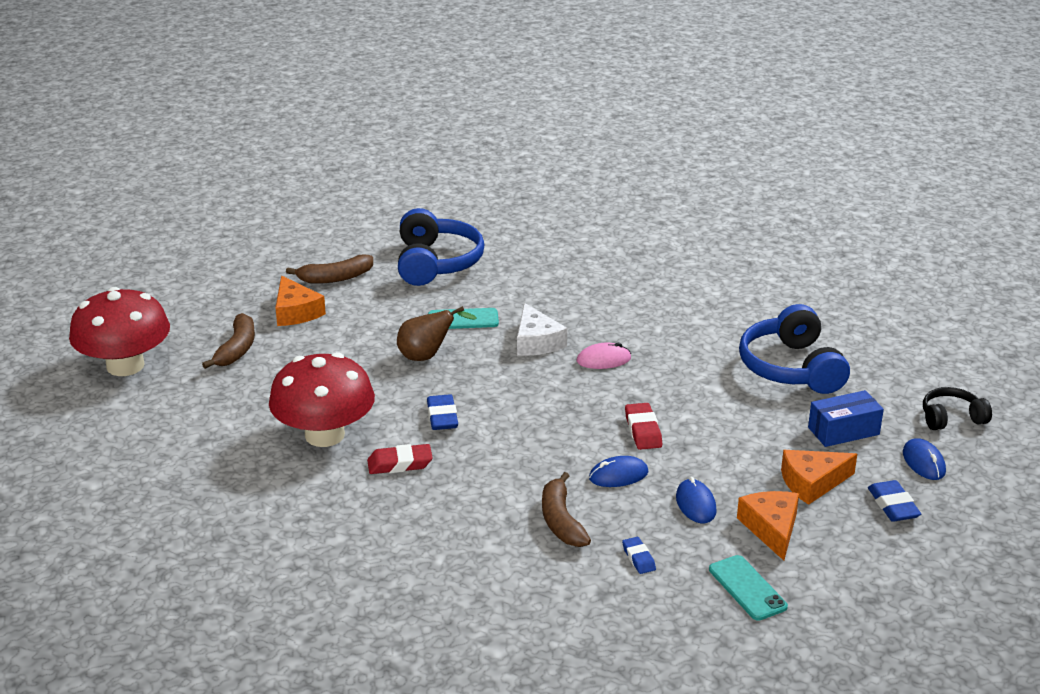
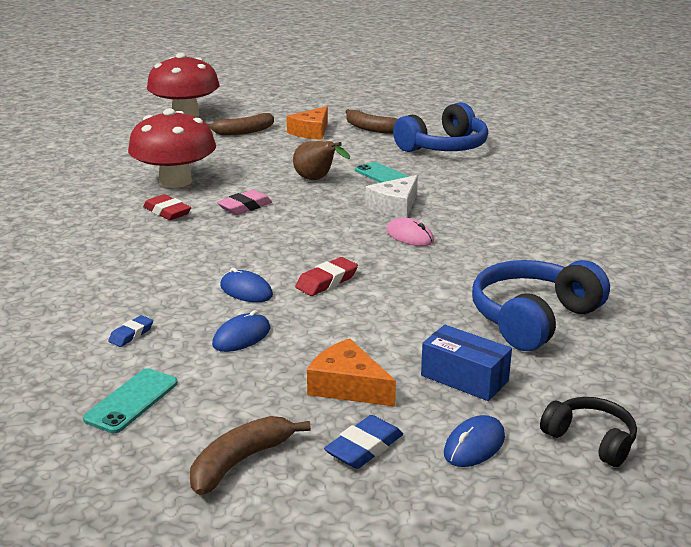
camera: 55 degrees right, 5 degrees down
blue eraser [427,394,458,430] -> pink eraser [217,190,272,215]
brown banana [542,472,591,547] -> brown banana moved to [190,416,311,495]
orange cheese [737,491,799,561] -> none

